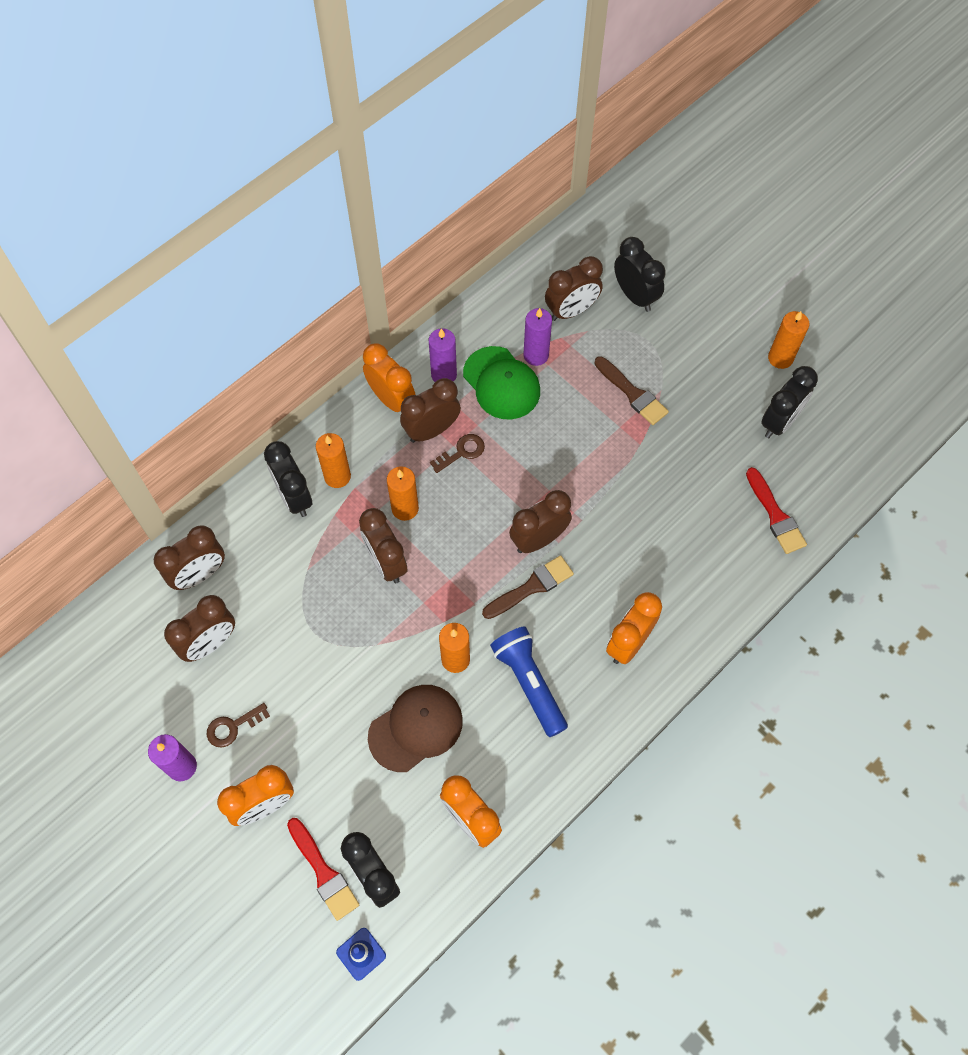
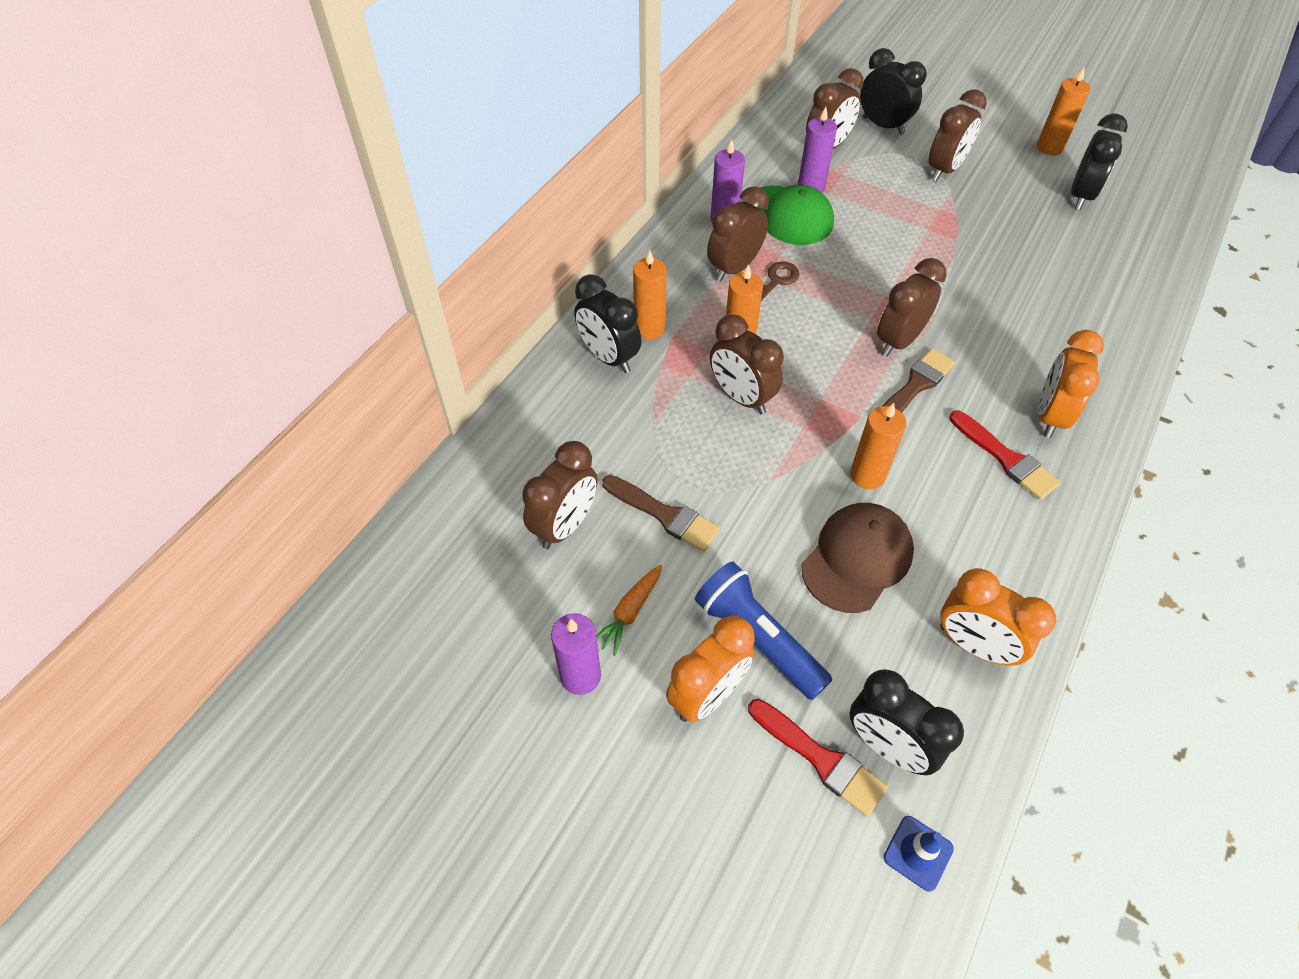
camera: 15 degrees left, 10 degrees down
brown clock [154,525,225,590] -> brown clock moved to [929,89,987,181]
brown key [207,703,270,748] -> orange carrot [596,565,662,656]
orange clock [363,343,416,412] -> none
blue flashlight [490,626,568,737] -> blue flashlight moved to [695,561,832,700]
brown brush [594,356,669,425] -> brown brush moved to [602,475,720,552]
red brush [746,467,807,554] -> red brush moved to [949,410,1061,500]

